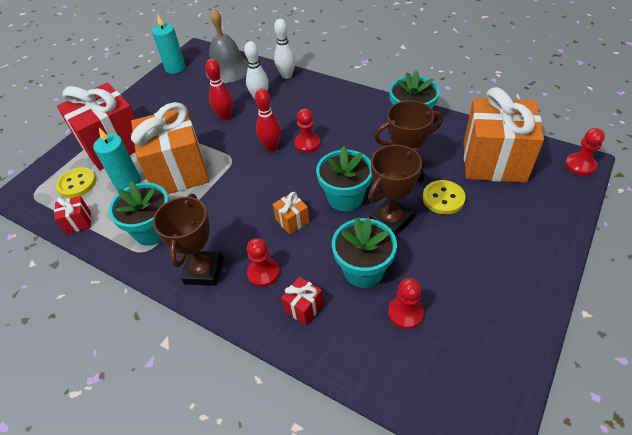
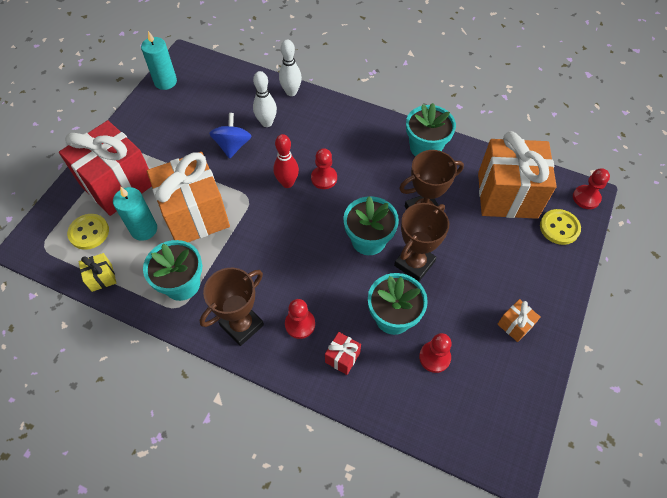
camera: 10 degrees left, 10 degrees up
red gift [54,196,91,234] -> yellow gift [78,253,116,292]
brown trophy [153,194,223,286] -> brown trophy turned 45 degrees clockwise [200,268,264,346]
grey bell [205,9,248,83] -> none
red bowling pin [205,59,233,120] -> blue spinning top [209,113,252,159]
orange gift [273,192,309,235] -> orange gift moved to [497,299,540,342]
yellow button [423,180,466,214] -> yellow button moved to [540,209,581,245]

